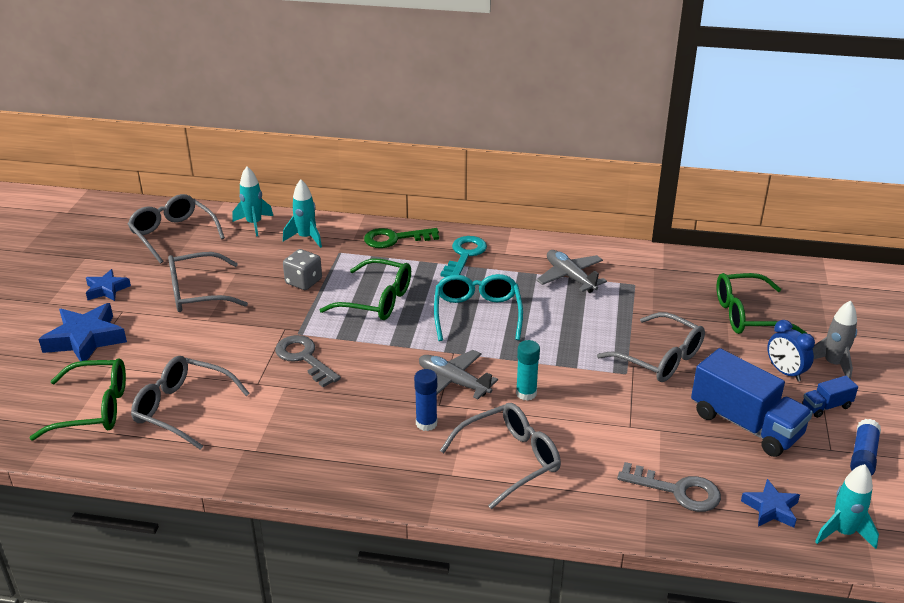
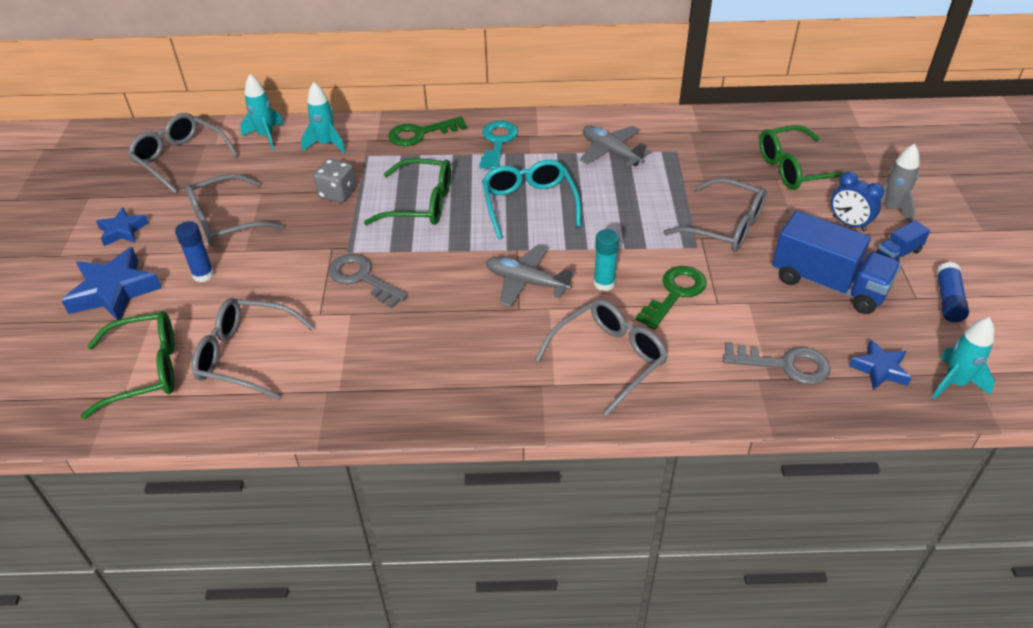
camera: 10 degrees left, 10 degrees up
blue glue stick [414,369,437,431] -> blue glue stick moved to [175,221,214,282]
none -> green key [635,266,707,330]

